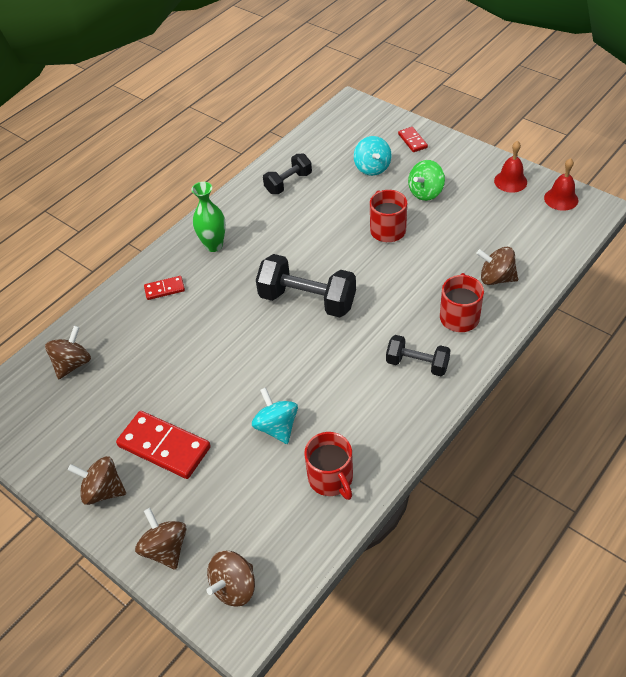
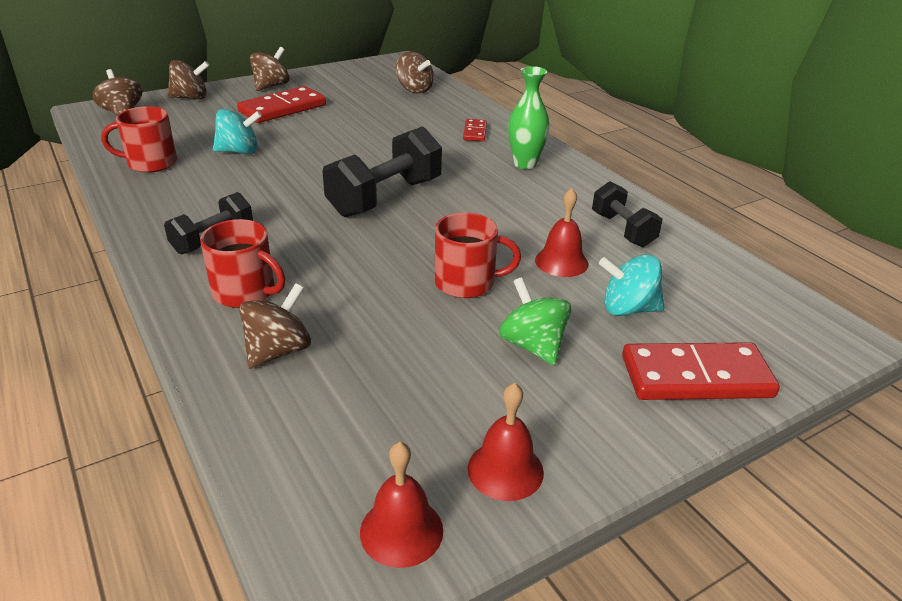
camera: 105 degrees right, 15 degrees down
red domino [398,127,428,152] -> red domino [622,342,780,400], size x1.94
none -> red bell [535,188,588,277]

